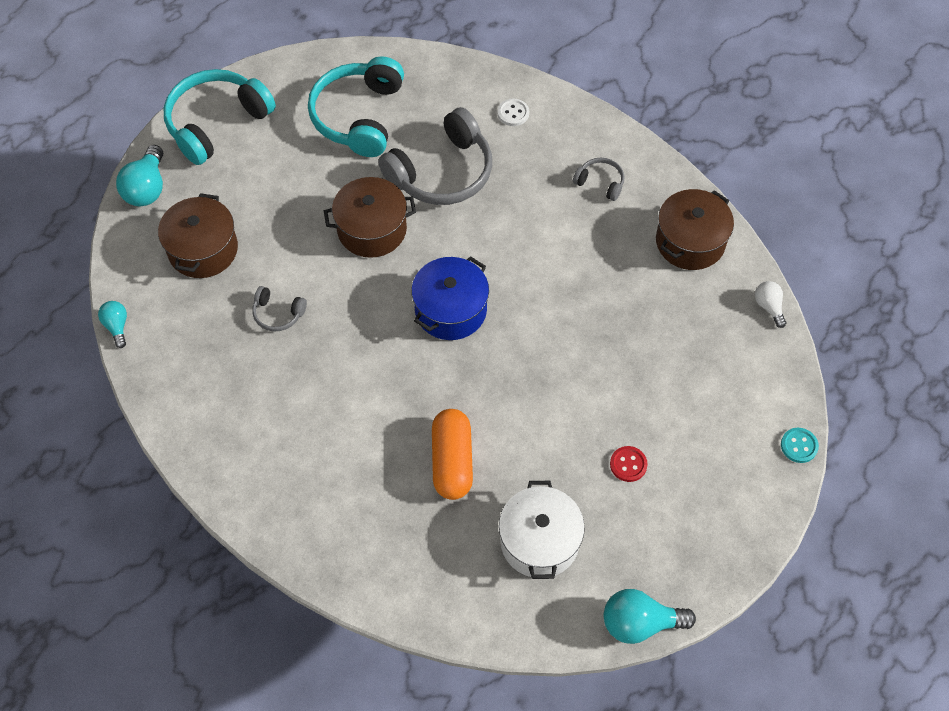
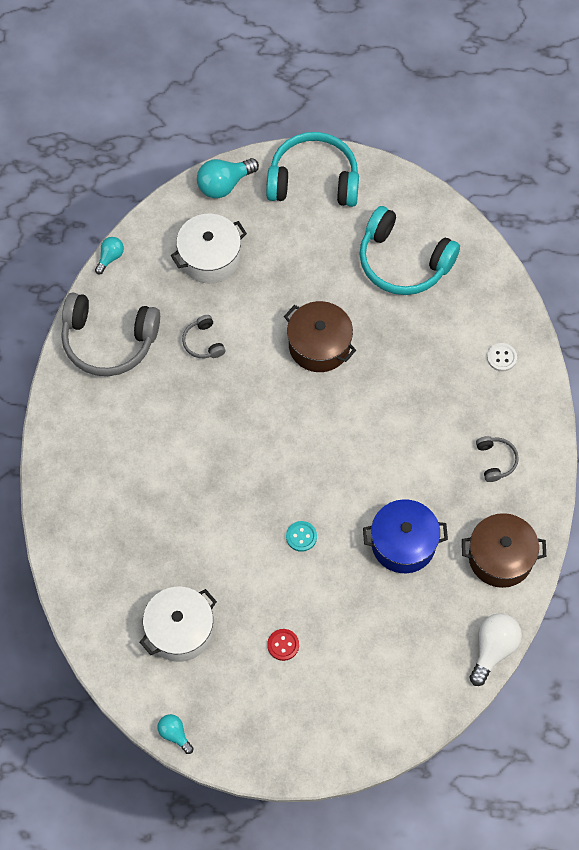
camera: 50 degrees right, 5 degrees up
brown pot [158,193,238,278] -> white pot [171,214,247,283]
turquoise headphones [308,56,404,157] -> turquoise headphones turned 120 degrees counterclockwise [359,206,460,295]
grey headphones [378,107,492,205] -> grey headphones moved to [61,293,160,376]
blue pot [411,256,489,340] -> blue pot moved to [363,499,448,573]
orange capsule [432,409,473,500] -> none
turquoise light bulb [604,589,696,644] -> turquoise light bulb [157,714,194,754], size x0.59
white light bulb [755,281,786,328] -> white light bulb [470,613,522,686], size x1.71
turquoise button [781,428,819,463] -> turquoise button moved to [286,521,317,552]

